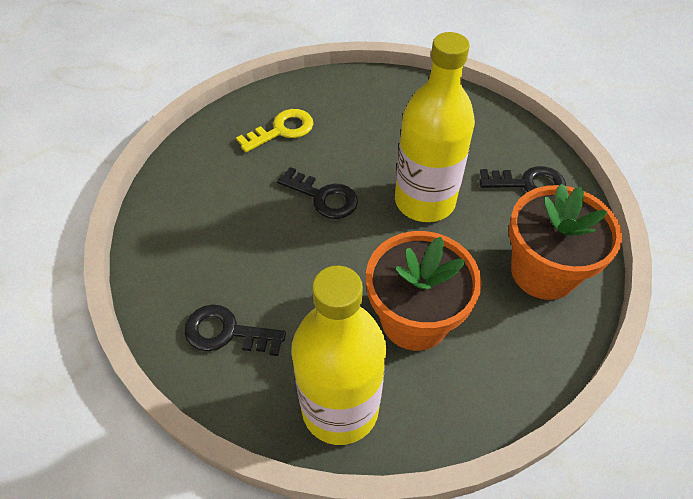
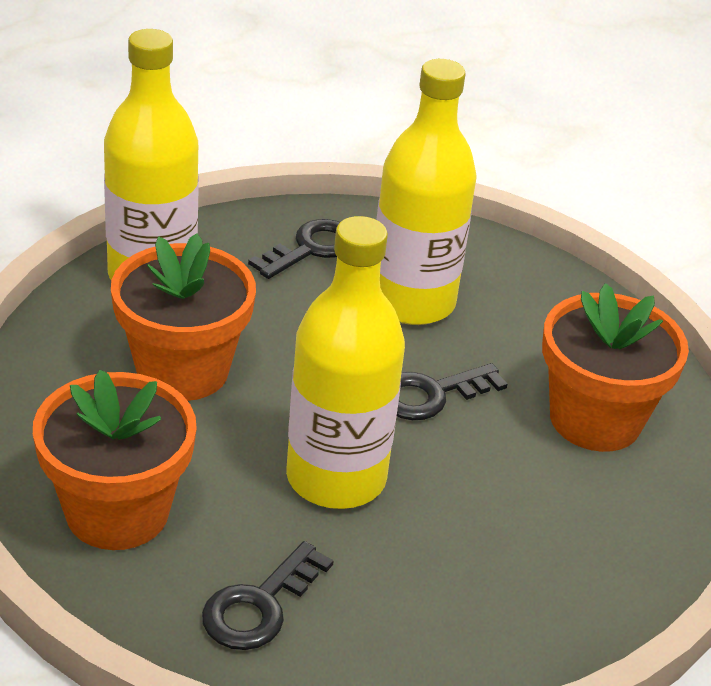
camera: 120 degrees right, 15 degrees down
yellow key [236,109,313,152] -> orange flower pot [542,283,689,452]
none -> yellow bottle [377,59,477,325]

